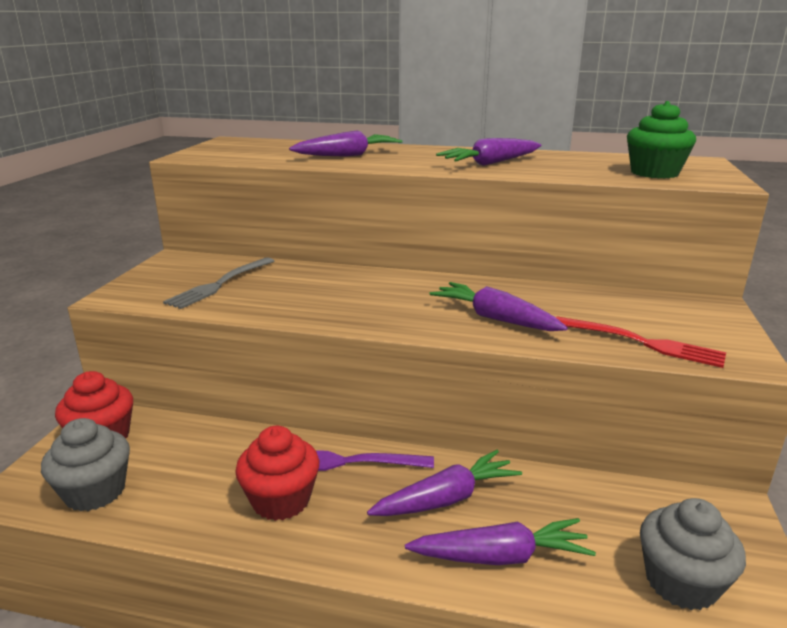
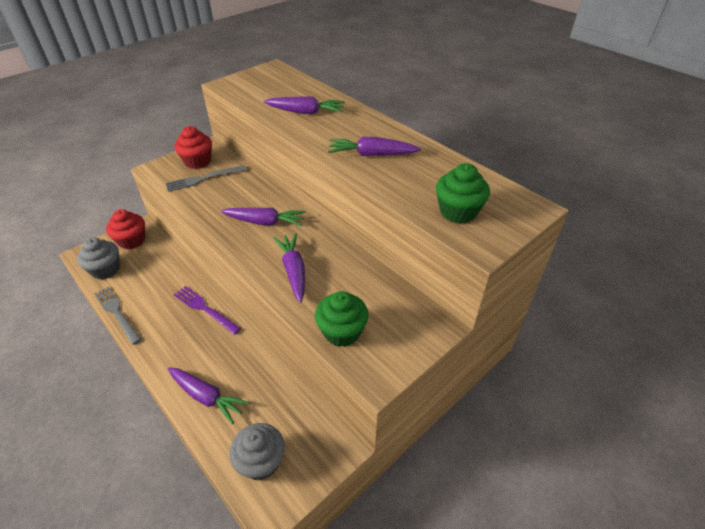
camera: 35 degrees right, 20 degrees up
red cupcake [235,426,319,521] -> red cupcake moved to [174,126,212,169]
purple carrot [367,450,522,516] -> purple carrot moved to [221,208,306,226]
red fork [556,316,726,368] -> green cupcake [315,291,369,347]
none -> grey fork [94,286,142,345]

